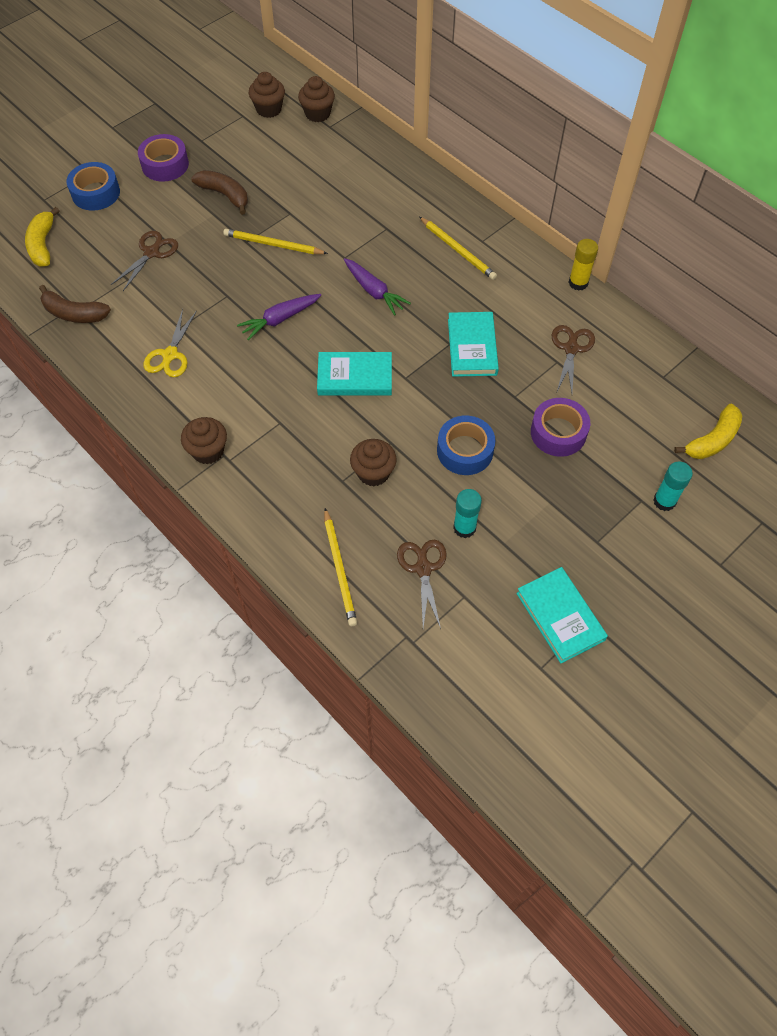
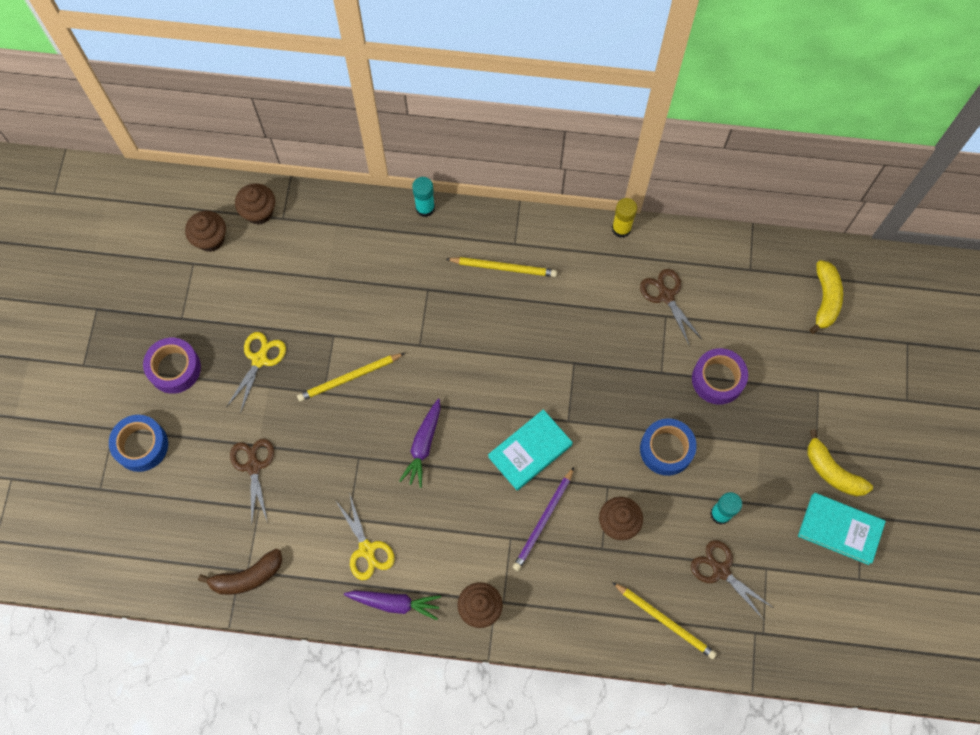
camera: 40 degrees left, 10 degrees up
yellow banana [25,207,60,267] -> yellow banana moved to [808,429,873,496]
brown banana [191,170,248,215] -> yellow scissors [227,332,286,413]
purple carrot [344,258,411,316] -> purple carrot moved to [344,590,441,620]
turquoise book [448,312,499,377] -> none
turquoise glue stick [653,462,693,511] -> turquoise glue stick moved to [412,177,435,217]
none -> purple pencil [513,467,574,571]

